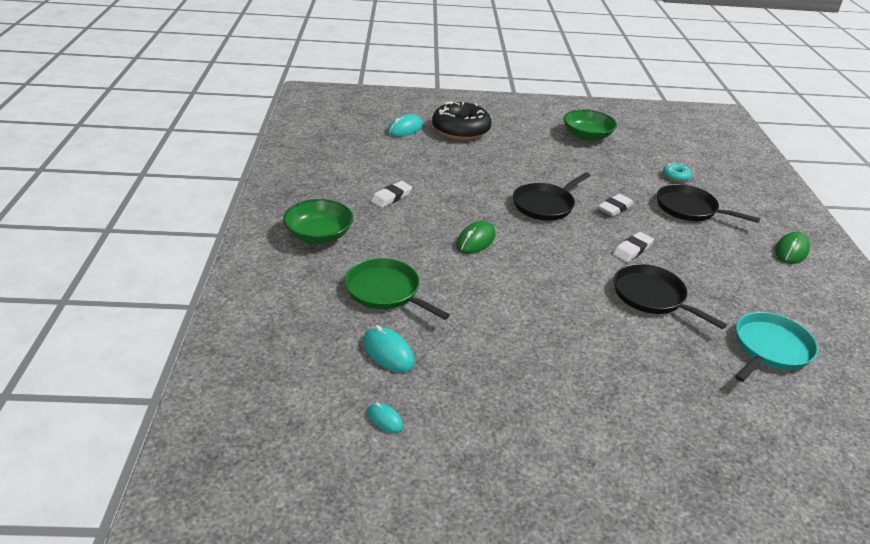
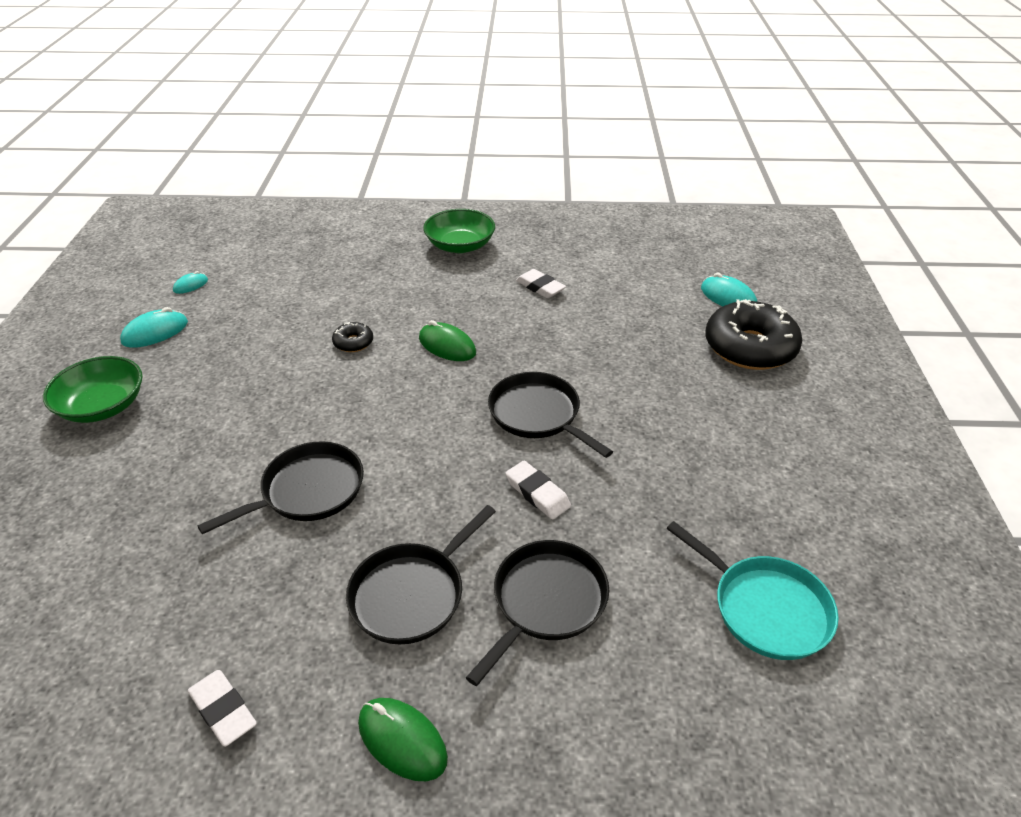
camera: 95 degrees right, 5 degrees up
green pan [345,258,450,320] -> none
turquoise mouse [363,325,415,372] -> turquoise mouse moved to [120,307,188,348]
green bowl [563,109,617,141] -> green bowl moved to [43,356,143,423]
white eraser [613,232,654,262] -> white eraser moved to [188,670,257,747]
turquoise donut [663,163,692,182] -> none
turquoise pan [735,312,818,382] -> turquoise pan moved to [666,521,839,660]
none -> black donut [332,322,373,352]
none -> black pan [346,505,496,644]

